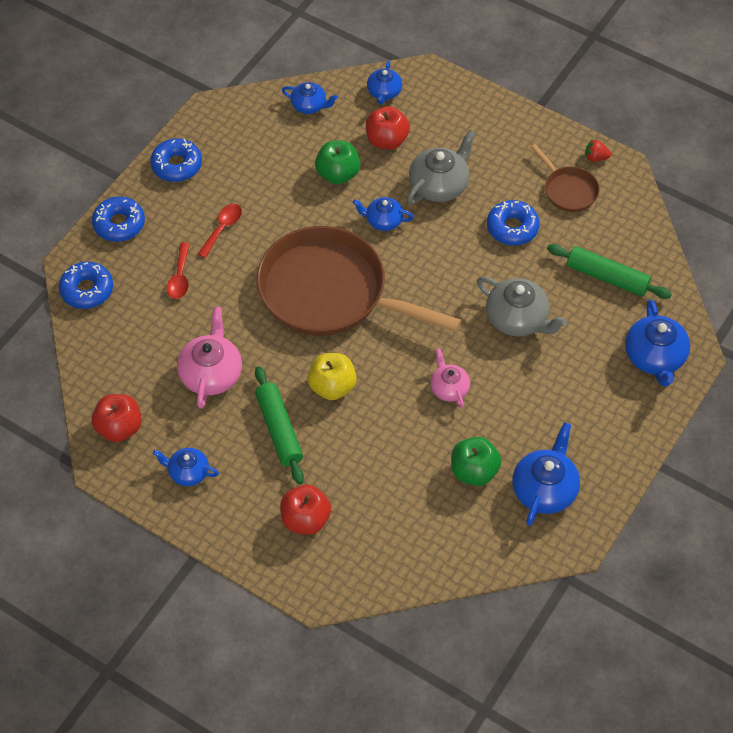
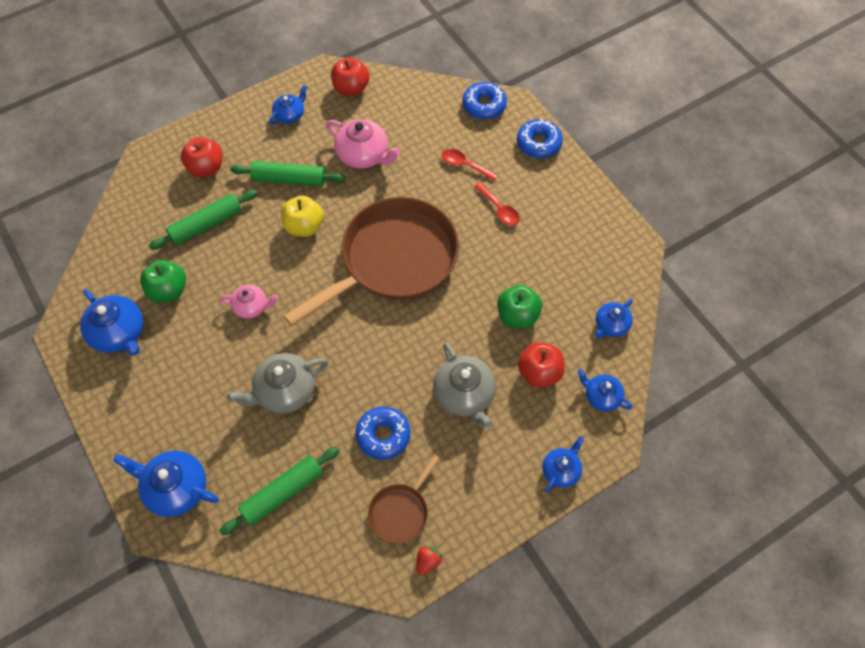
camera: 115 degrees right, 5 degrees up
blue donut [150,138,202,182] -> none
blue teapot [353,197,414,231] -> blue teapot moved to [542,436,584,493]
brown pan [531,144,600,212] -> brown pan turned 45 degrees counterclockwise [368,455,440,543]
none -> green rolling pin [149,190,258,250]

